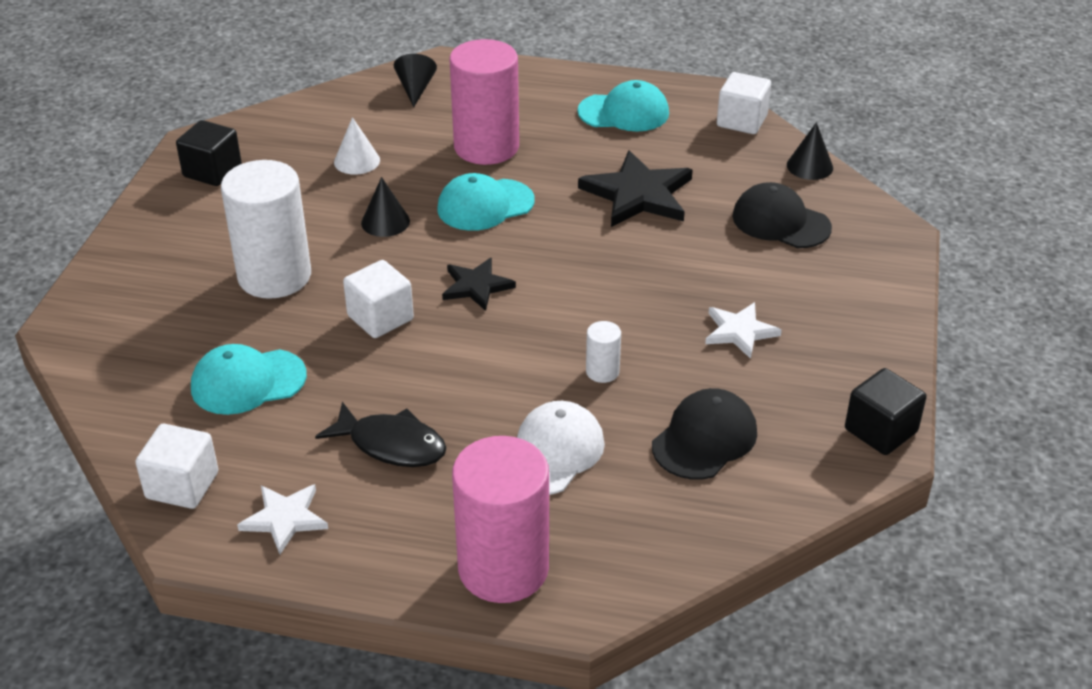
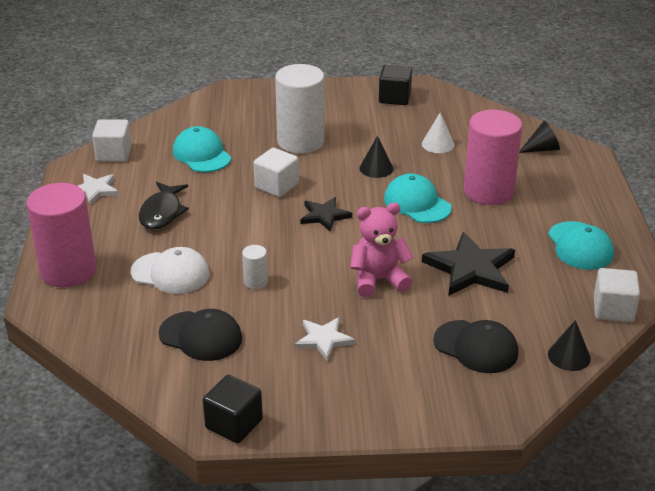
camera: 75 degrees right, 5 degrees down
black cap [733,182,832,248] -> black cap turned 105 degrees clockwise [433,320,518,373]
none -> pink teddy bear [350,203,413,297]

